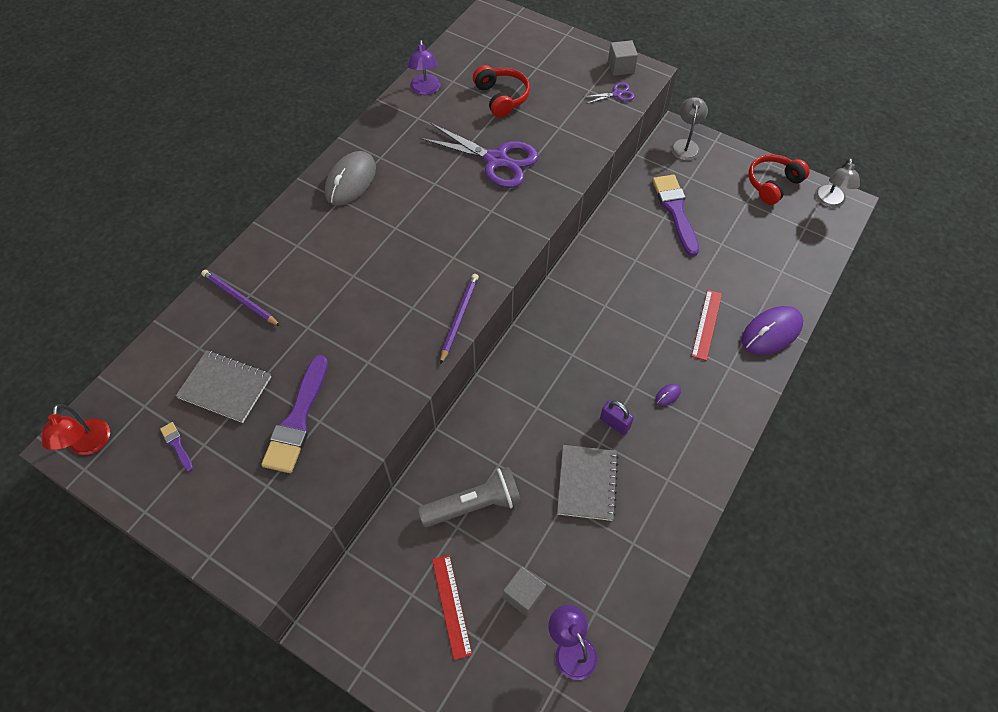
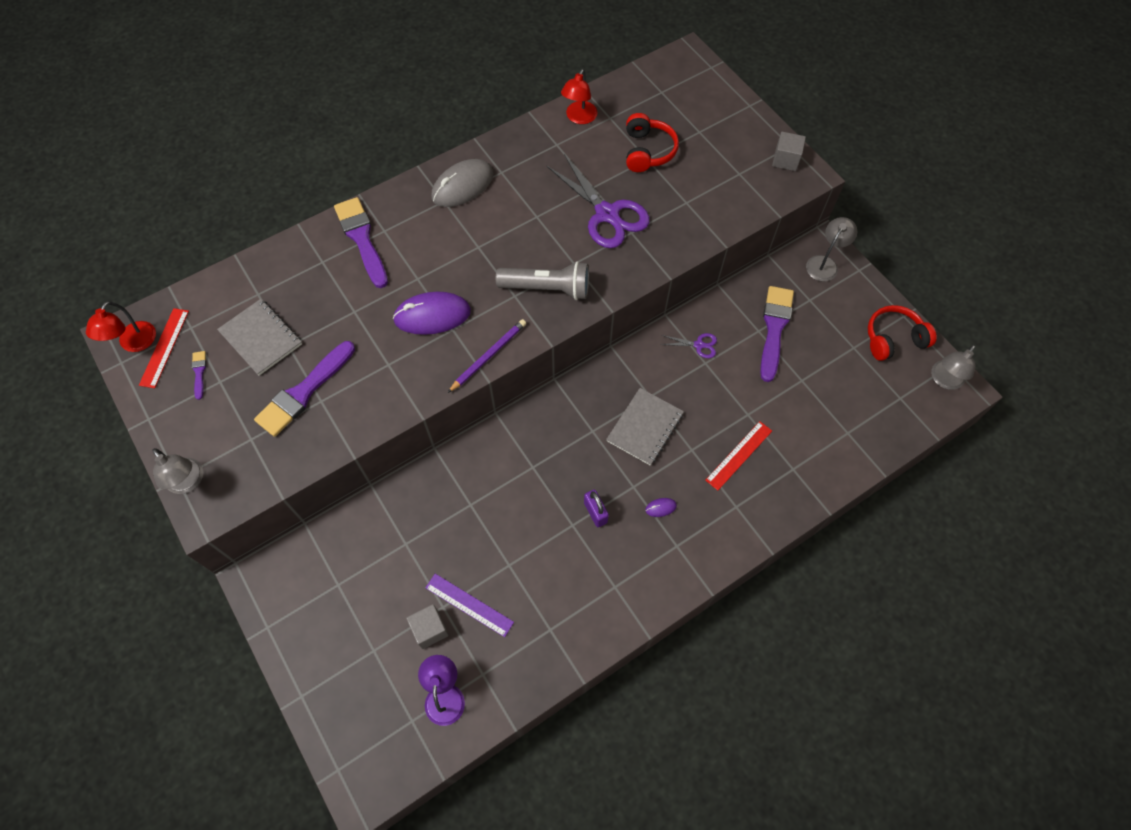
camera: 25 degrees right, 5 degrees up
purple pencil [201,270,280,326] -> none
purple lamp [408,40,441,95] -> red lamp [561,69,597,124]
grey flashlight [418,467,521,527] -> grey flashlight moved to [496,261,589,300]
red ruler [432,555,472,660] -> red ruler moved to [139,308,189,388]
grey notebook [557,445,619,521] -> grey notebook moved to [606,388,684,466]
purple scissors [583,83,635,104] -> purple scissors moved to [661,333,717,358]
purple mouse [742,306,804,355] -> purple mouse moved to [393,292,471,335]
none -> grey lamp [152,448,203,494]
none -> purple brush [334,197,388,288]
none -> purple ruler [425,574,514,637]

